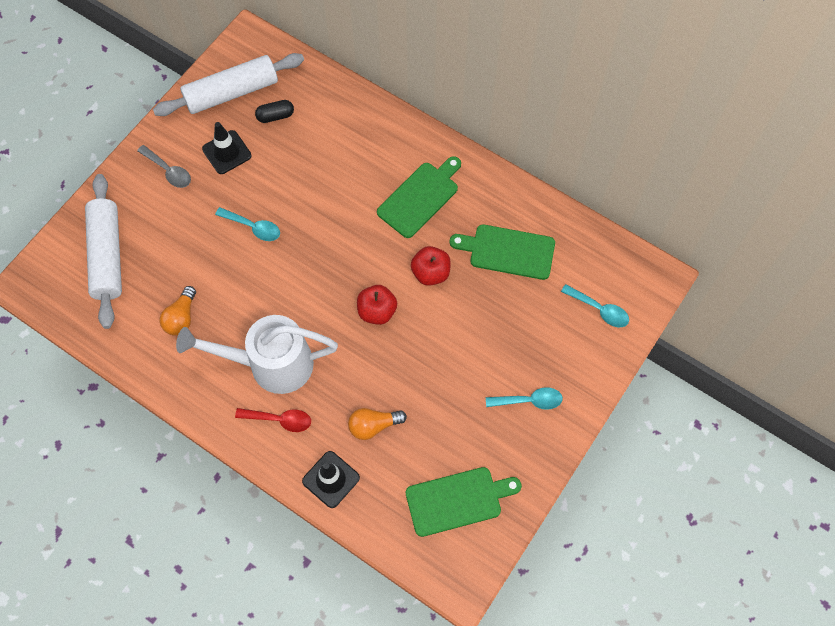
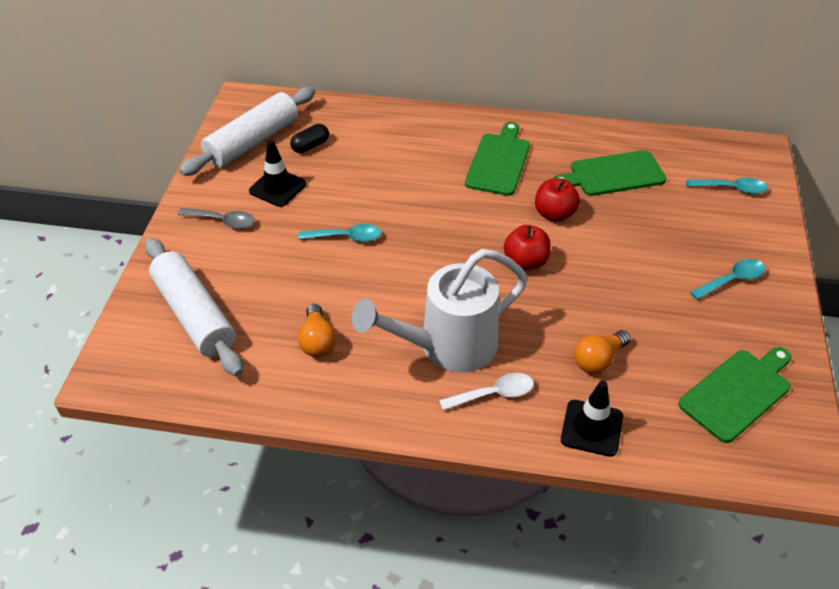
camera: 25 degrees left, 20 degrees down
red spoon [235,408,311,432] -> white spoon [439,373,534,411]

